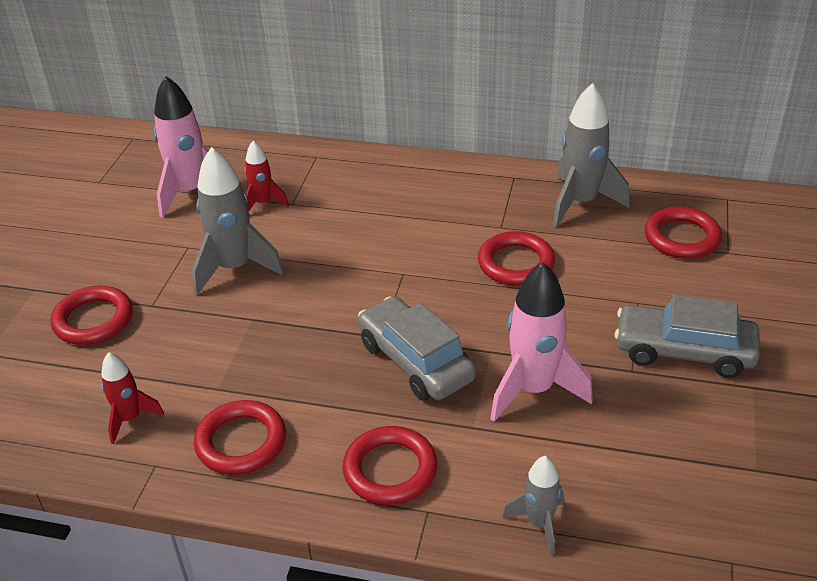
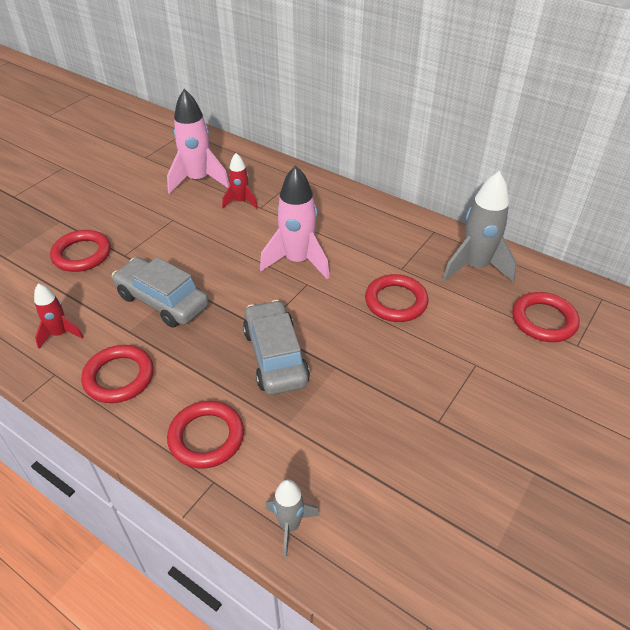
camera: 20 degrees right, 5 degrees up
grey rocket [192,147,284,295] -> none
pink rocket [490,262,593,422] -> pink rocket moved to [260,165,330,280]
grey car [614,294,760,378] -> grey car moved to [112,257,209,328]

